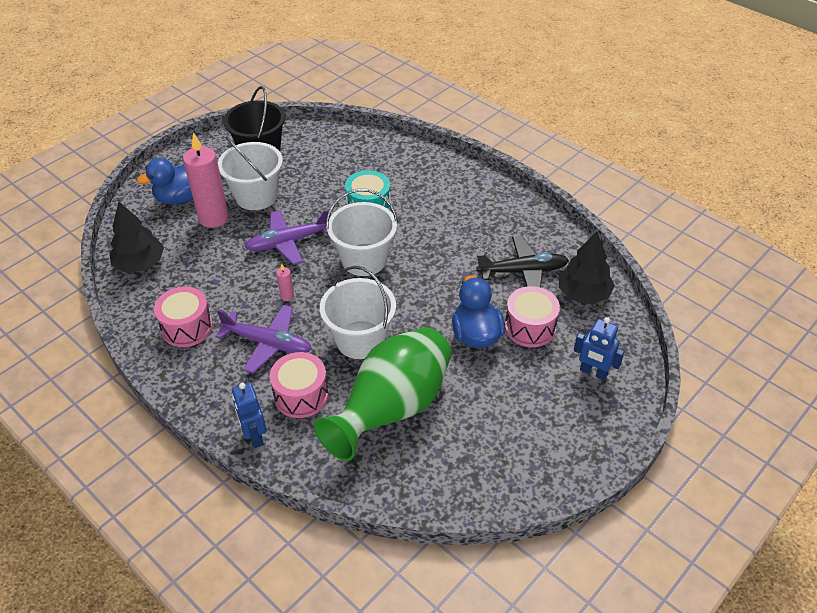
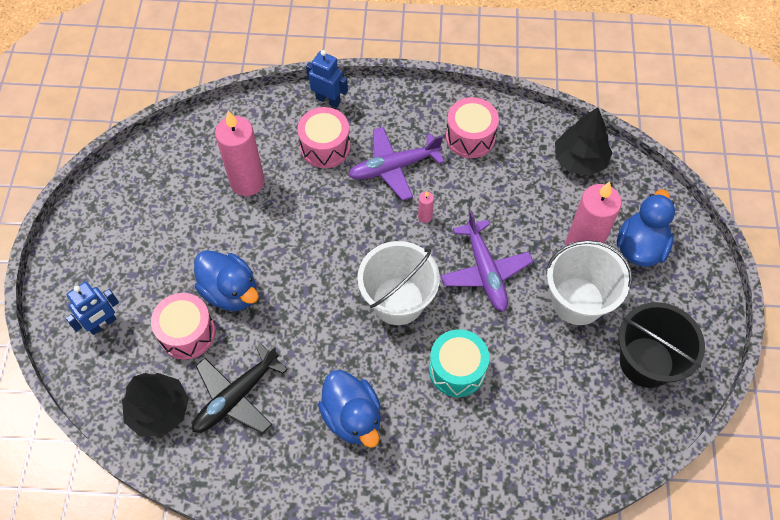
camera: 140 degrees right, 15 degrees up
purple plane [245,209,330,265] -> purple plane turned 135 degrees clockwise [440,211,533,312]
green vase [314,327,452,461] -> pink candle [215,110,265,196]
white bucket [320,266,396,359] -> none
blue robot [574,317,625,380] -> blue robot turned 150 degrees clockwise [66,282,119,335]
none -> blue duck [318,370,381,448]

